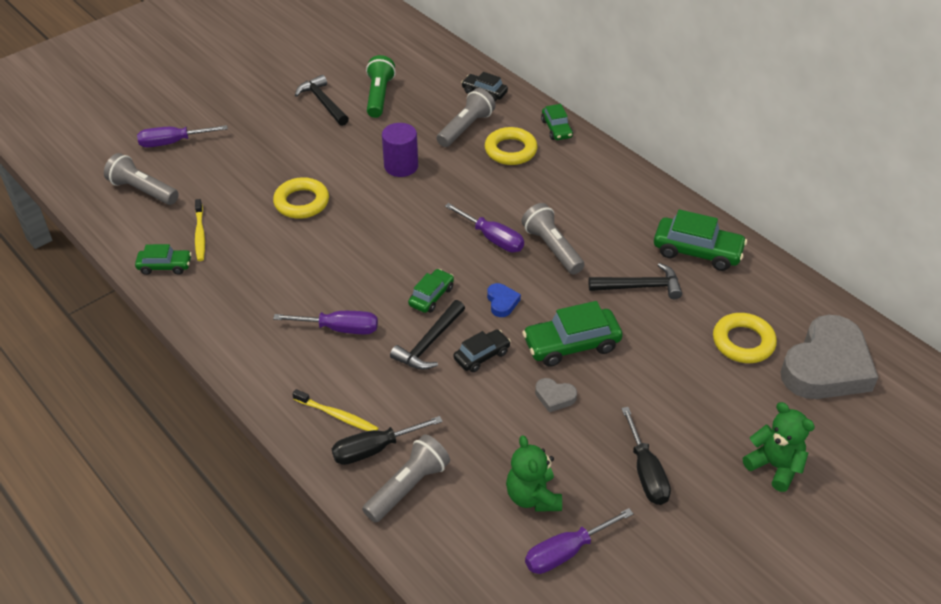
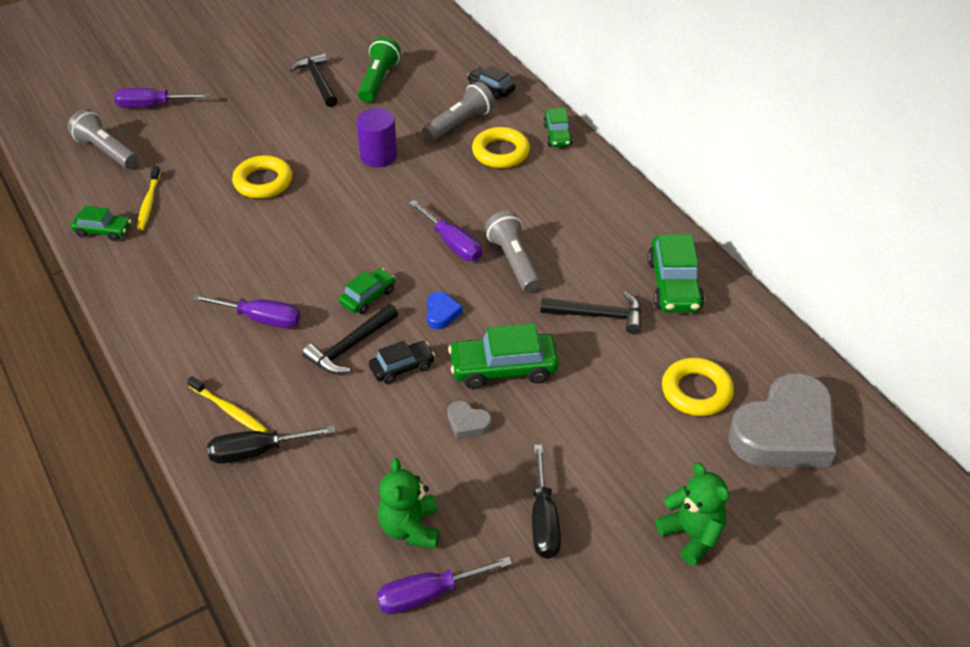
camera: 10 degrees right, 0 degrees up
grey flashlight [362,434,450,523] -> none
green car [654,209,747,271] -> green car turned 60 degrees clockwise [647,234,704,313]

